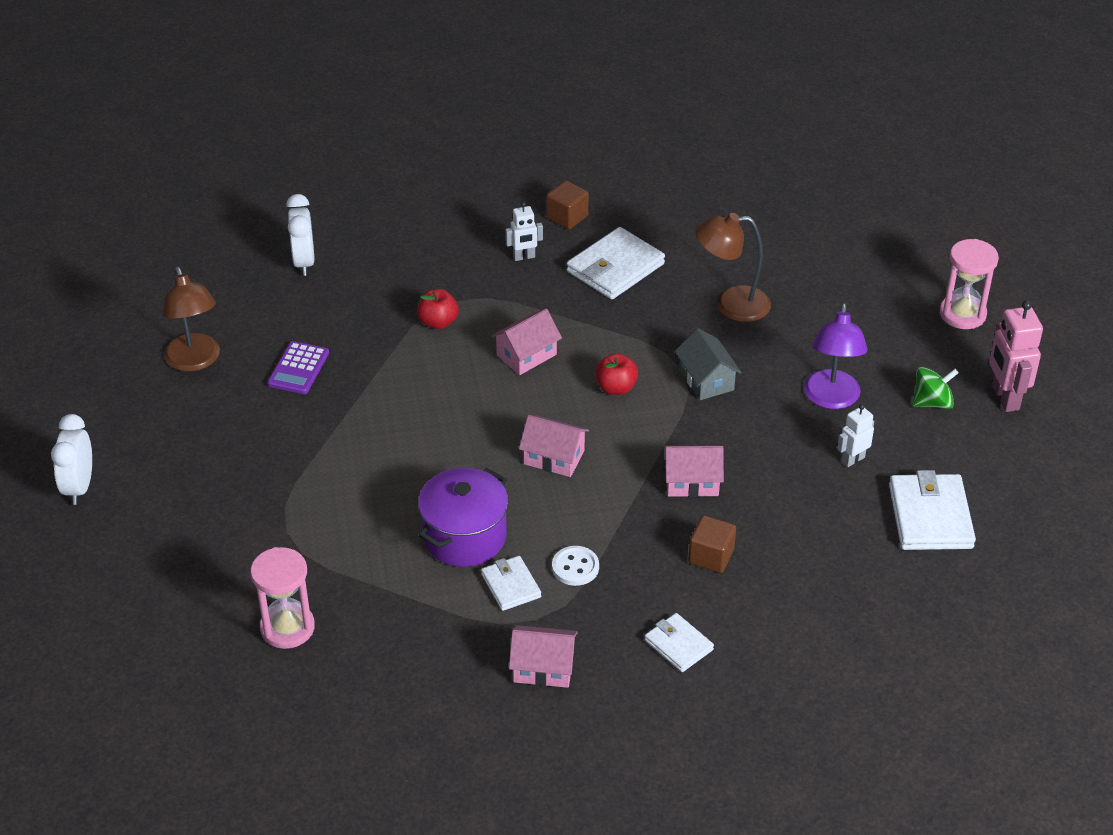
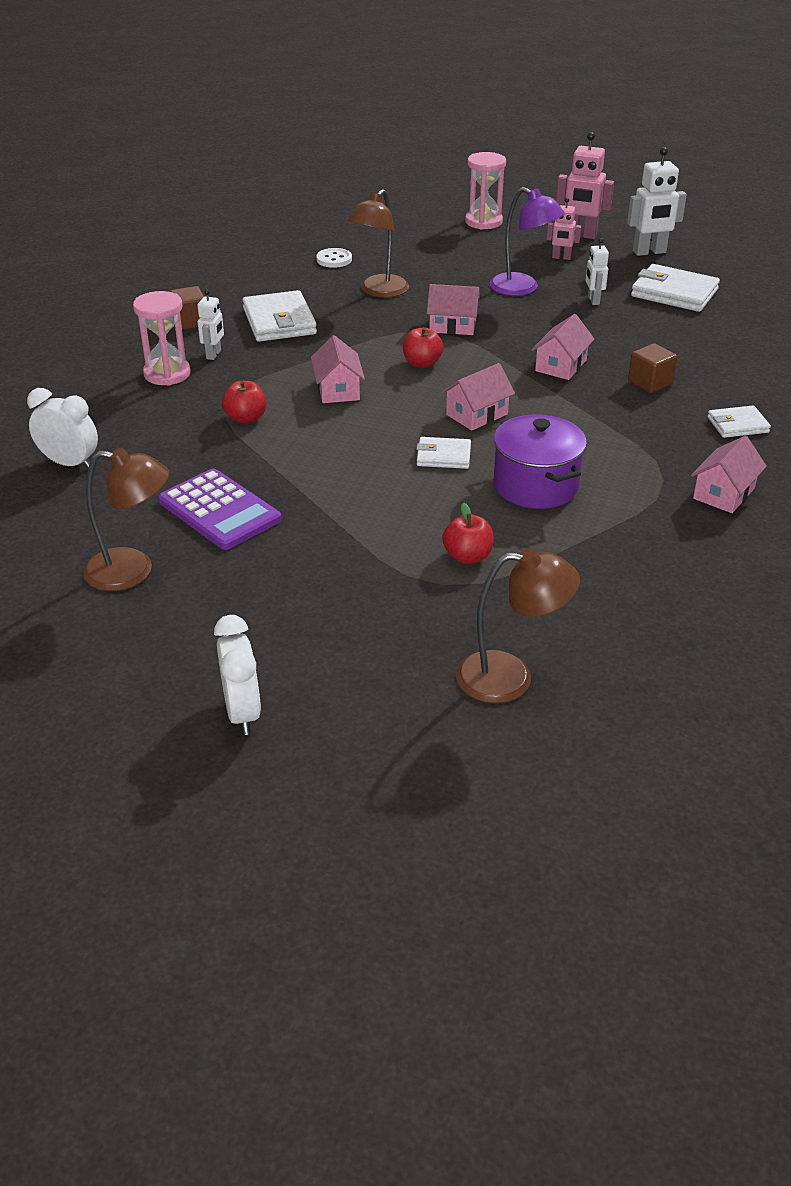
camera: 60 degrees left, 5 degrees down
white clock [51,414,92,505] -> white clock turned 135 degrees counterclockwise [214,615,261,735]
pink hourglass [250,547,315,649] -> pink hourglass moved to [133,291,191,386]
purple calculator [267,341,329,394] -> purple calculator [158,468,281,550], size x1.52
white wallet [481,556,541,611] -> white wallet moved to [416,437,471,469]
white button [552,546,599,586] -> white button moved to [316,248,352,268]
grey house [675,328,742,400] -> pink house [427,284,480,335]
green spinning top [912,367,959,409] -> pink robot [547,198,581,260]
none -> red apple [442,502,494,564]
none -> brown lamp [456,548,580,703]
none -> white robot [627,147,687,256]

